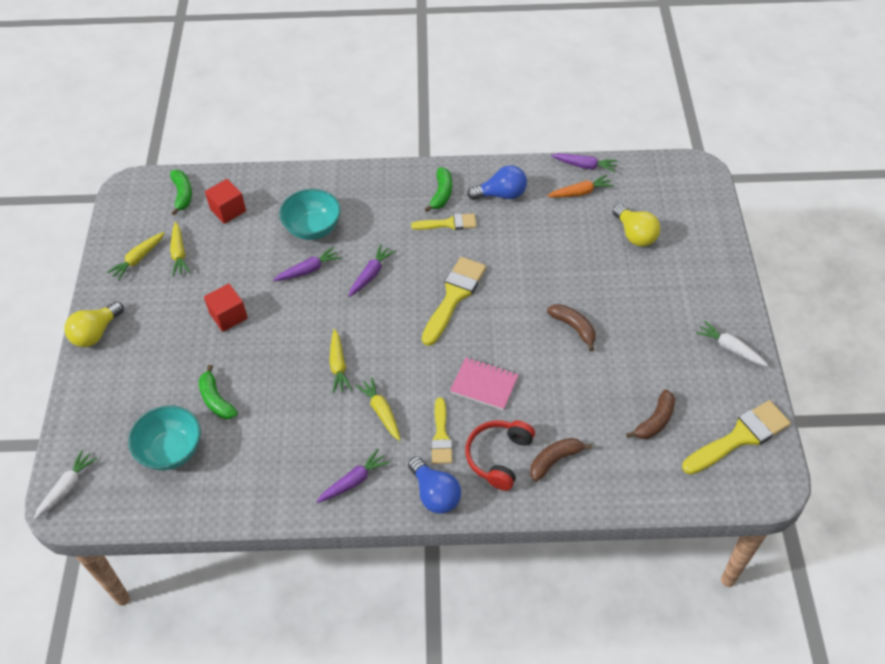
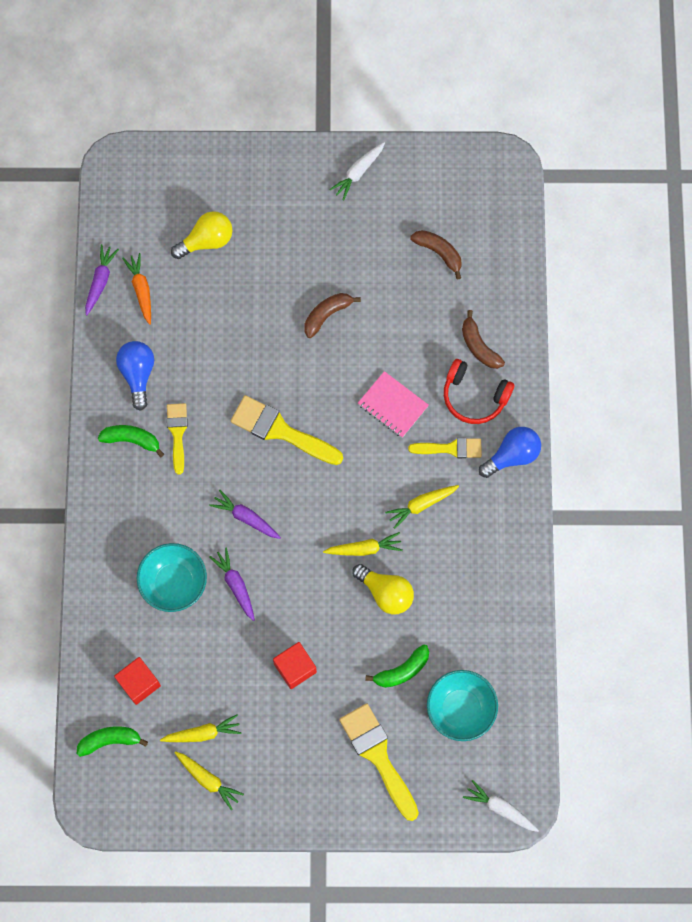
camera: 90 degrees left, 20 degrees up
yellow light bulb [65,301,124,347] -> yellow light bulb moved to [352,564,414,615]
purple carrot [316,449,390,503] -> none
pink notebook [450,357,519,410] -> pink notebook turned 75 degrees counterclockwise [358,371,429,438]
yellow brush [682,400,791,475] -> yellow brush moved to [339,703,419,821]

